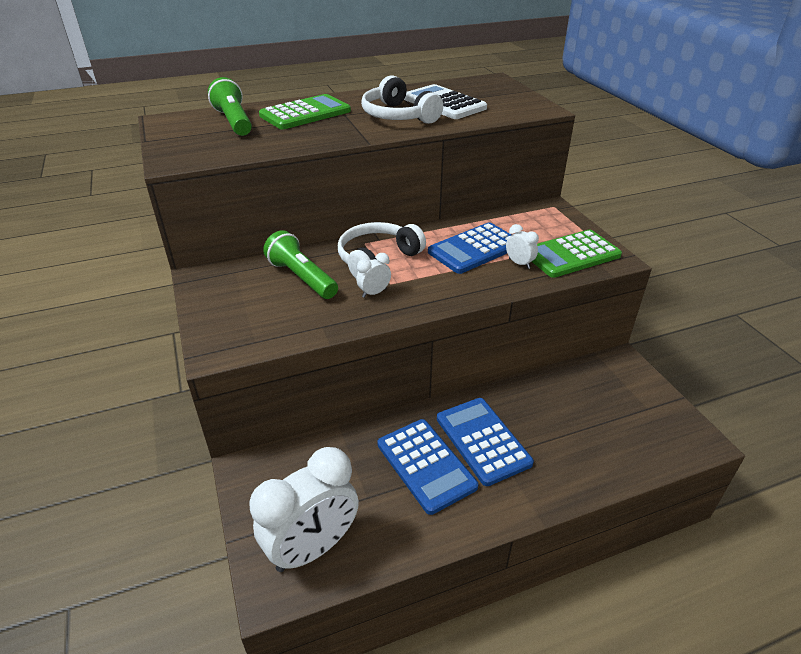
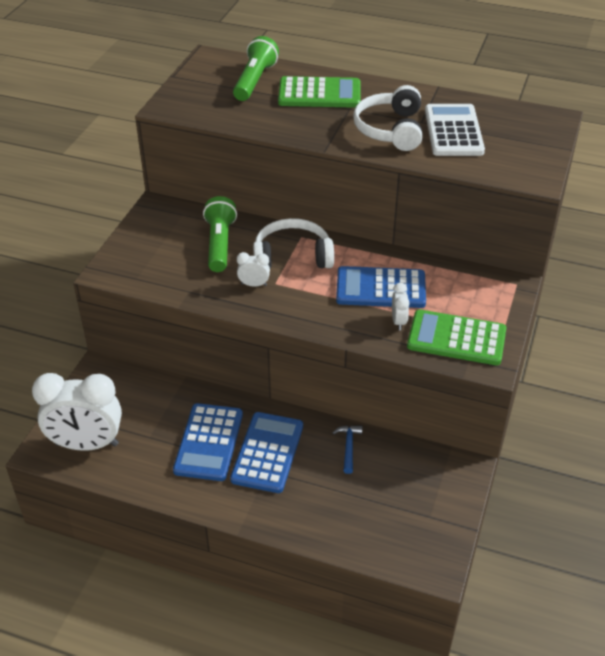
camera: 40 degrees right, 5 degrees up
none -> blue hammer [333,425,363,474]

